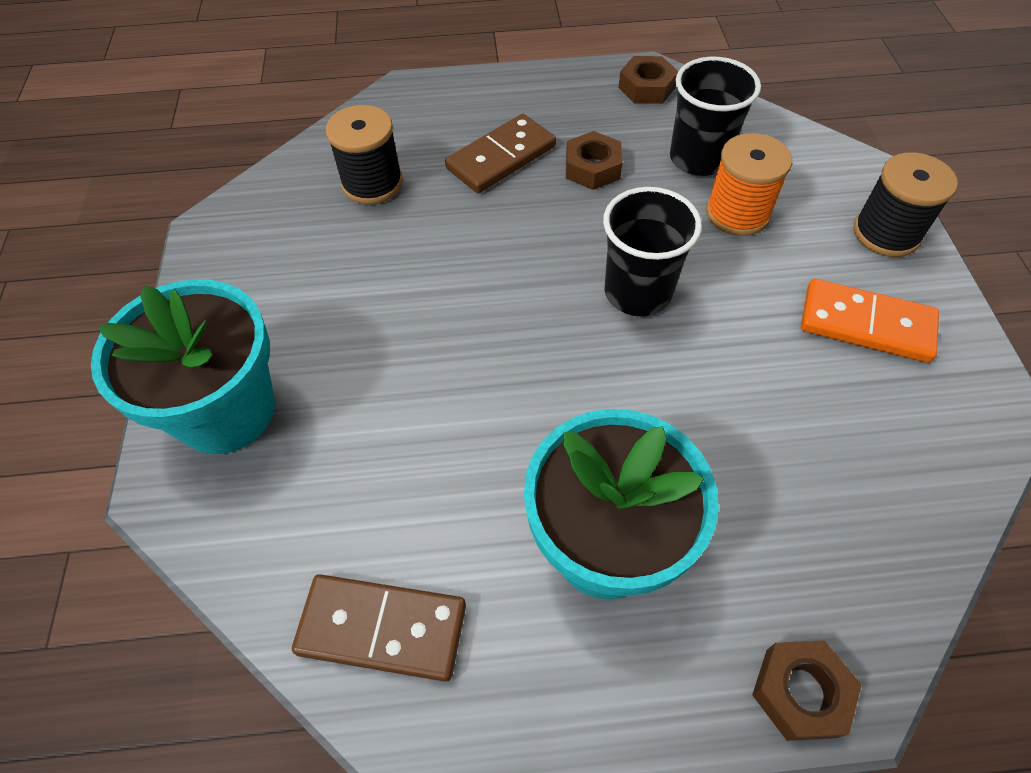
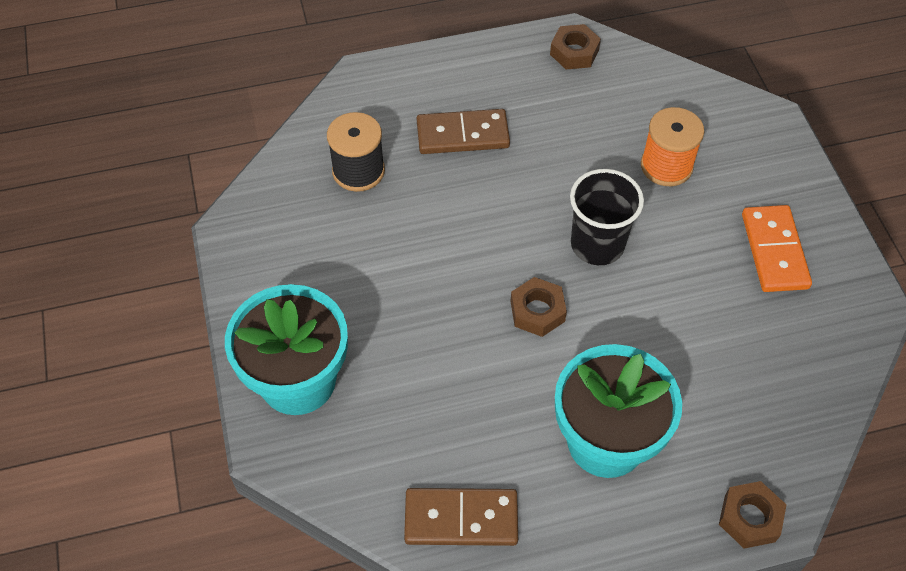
camera: 10 degrees left, 0 degrees up
brown domino [445,114,556,193] -> brown domino turned 45 degrees clockwise [417,109,510,154]
brown nut [566,131,622,190] -> brown nut moved to [510,277,567,337]
black cup [670,57,761,176] -> none
orange domino [801,279,939,363] -> orange domino turned 75 degrees clockwise [742,205,812,292]
black spool [854,152,958,257] -> none

